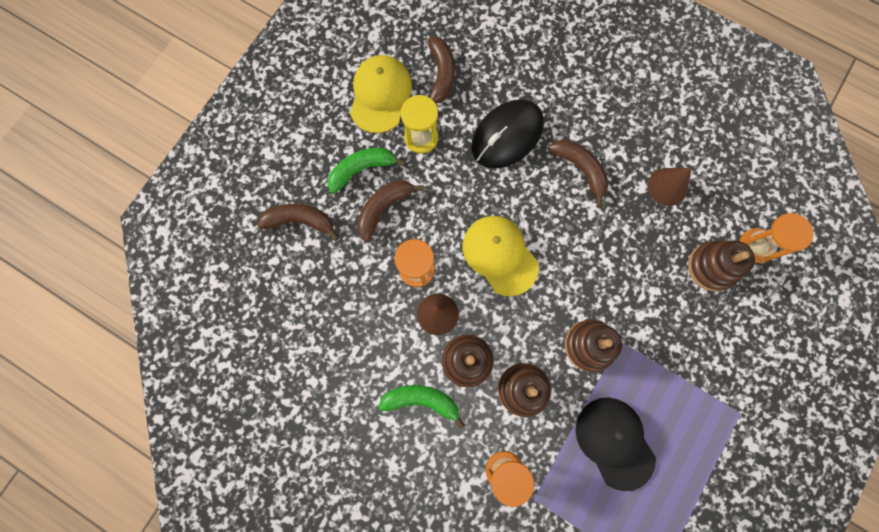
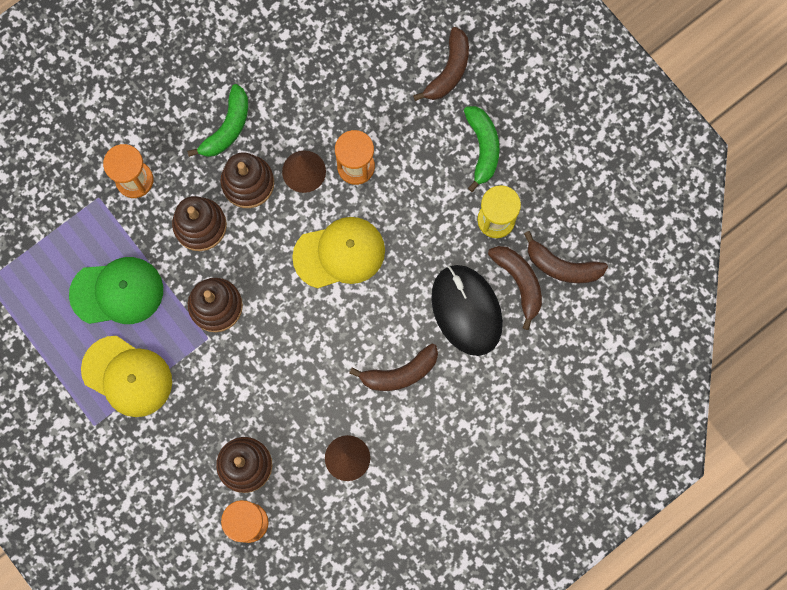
camera: 110 degrees right, 0 degrees up
yellow cap [350,55,412,133] -> yellow cap moved to [81,336,172,417]
brown banana [357,180,424,242] -> brown banana moved to [488,246,542,330]
black cap [576,397,656,491] -> green cap [69,257,163,324]

